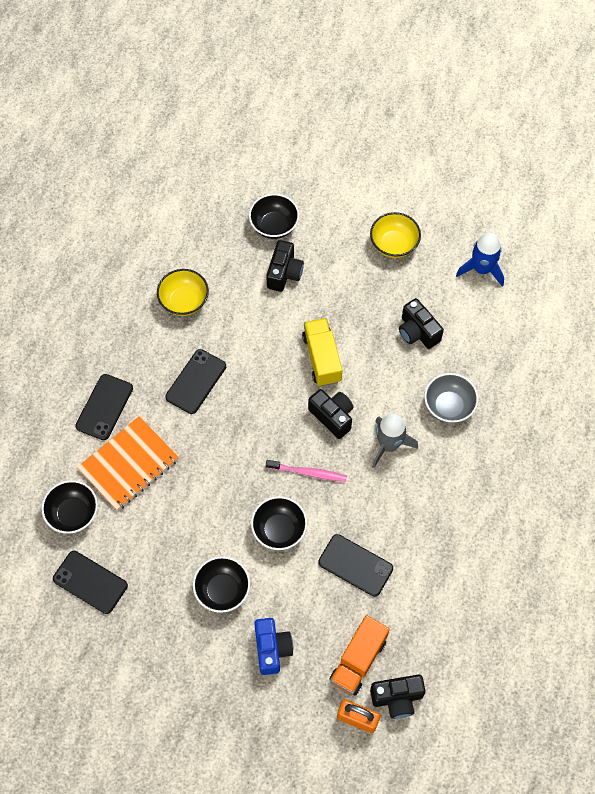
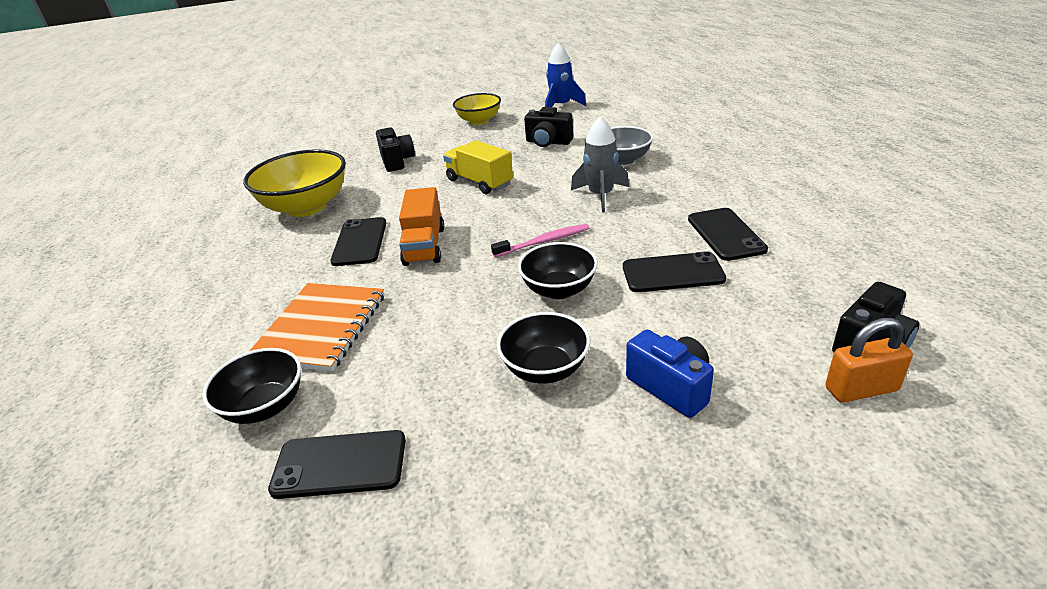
camera: 30 degrees left, 30 degrees down
black phone [75,374,133,440] -> black phone moved to [688,208,768,261]
yellow bowl [157,269,209,316] -> yellow bowl [243,149,346,217], size x1.63
black bowl [249,194,299,239] -> none
black camera [308,389,354,439] -> none
orange truck [329,615,390,696] -> orange truck moved to [399,187,444,266]

